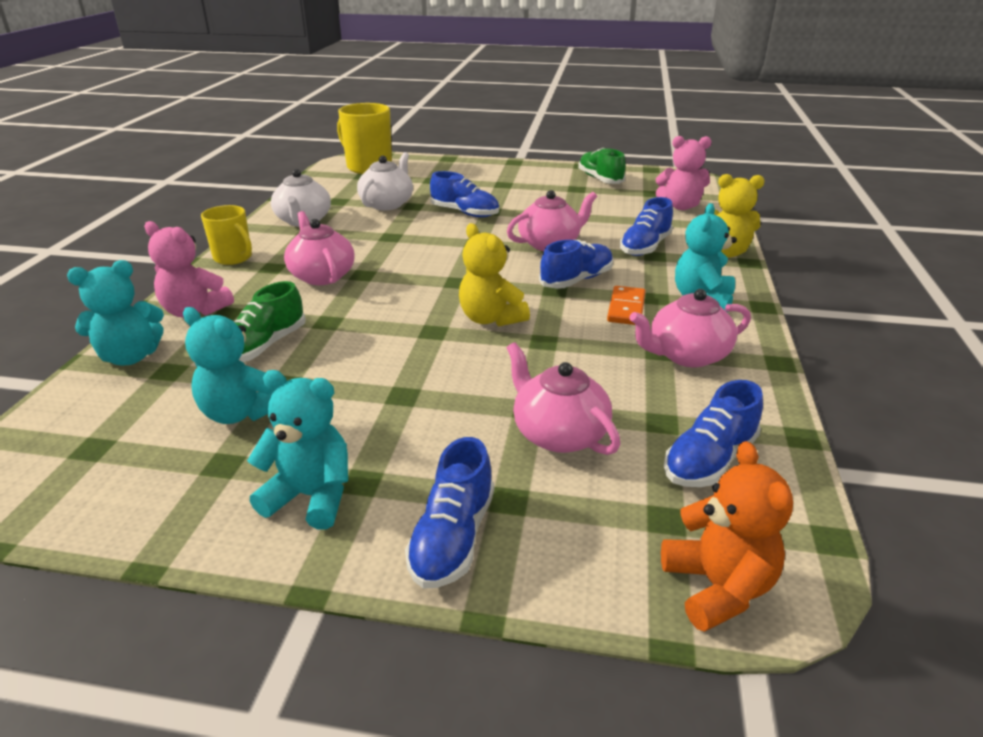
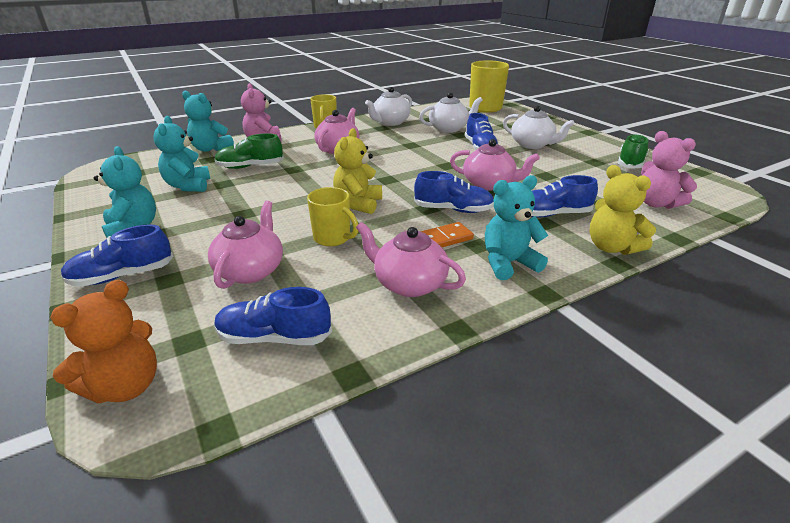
camera: 50 degrees right, 0 degrees up
none -> yellow mug [307,187,358,246]
none -> white teapot [503,106,575,149]

